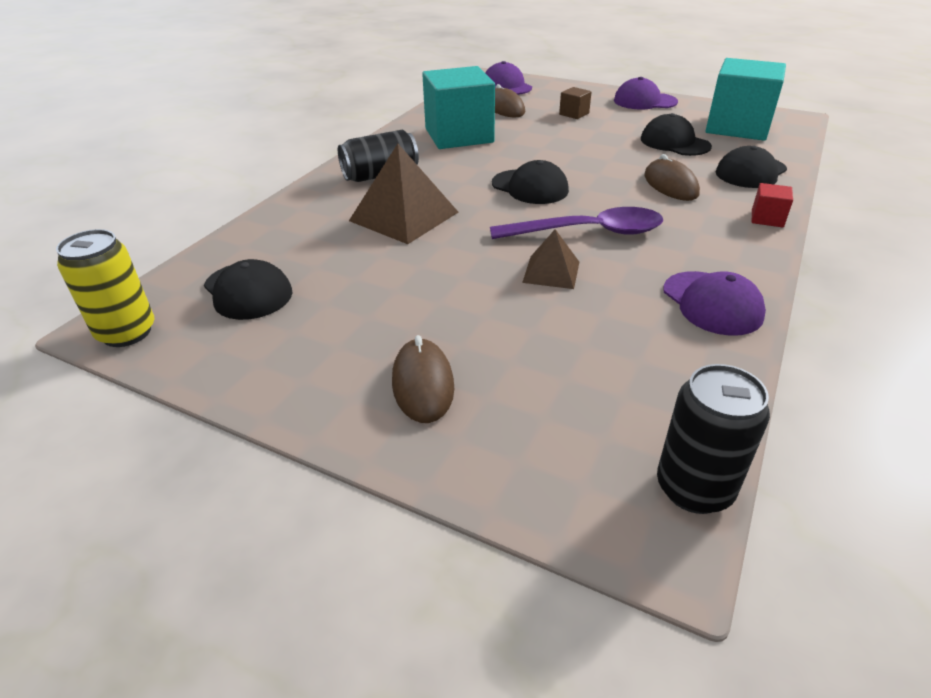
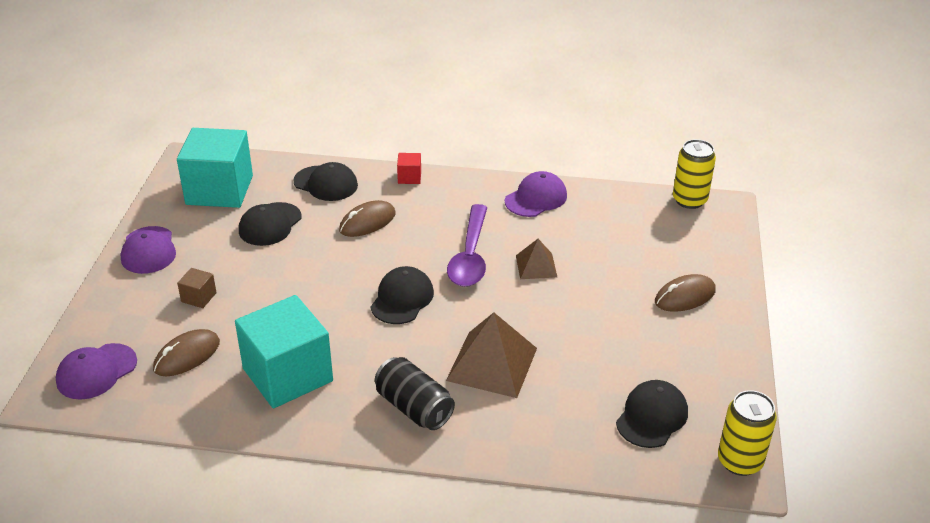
camera: 110 degrees left, 0 degrees up
purple spoon [490,207,663,239] -> purple spoon turned 150 degrees counterclockwise [447,204,487,287]
black can [657,364,770,514] -> yellow can [673,139,716,209]

